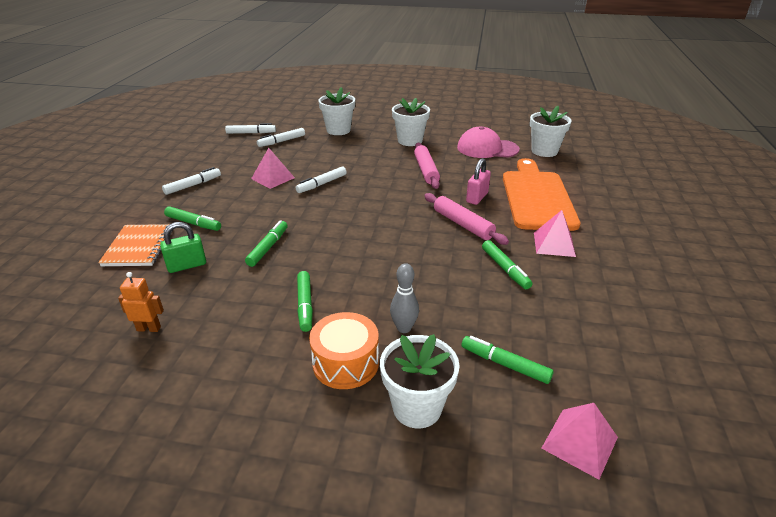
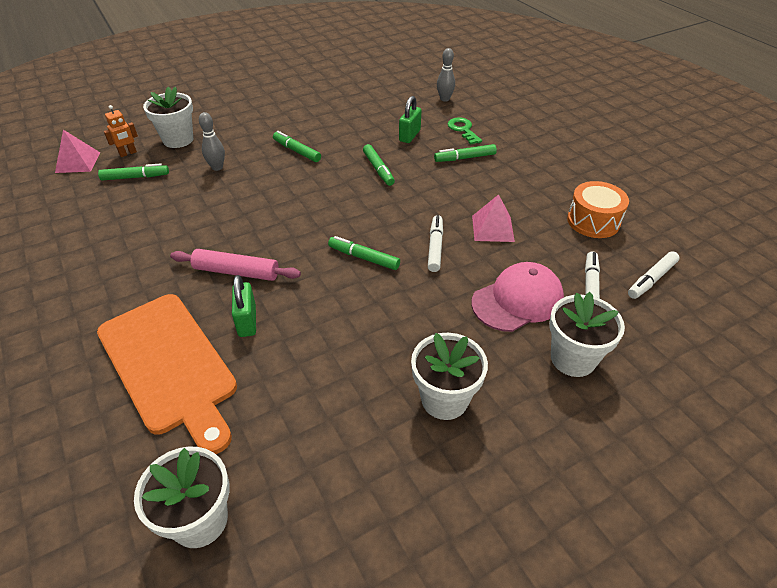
camera: 140 degrees right, 10 degrees up
orange notebook [98,224,173,266] -> green key [448,118,482,145]
orange robot [118,272,164,332] -> orange robot moved to [104,105,138,157]
white marker [162,167,221,195] -> none
orange drum [309,312,379,389] -> orange drum moved to [567,181,629,238]
pink rolling pin [414,143,440,189] -> none
pink cap [457,126,520,158] -> pink cap moved to [471,262,564,332]
pink padlock [466,158,491,205] -> green padlock [232,275,256,337]
green marker [482,240,532,289] -> green marker moved to [328,236,400,270]
pink pyramid [534,210,576,257] -> none
none -> grey bowling pin [437,48,455,102]

